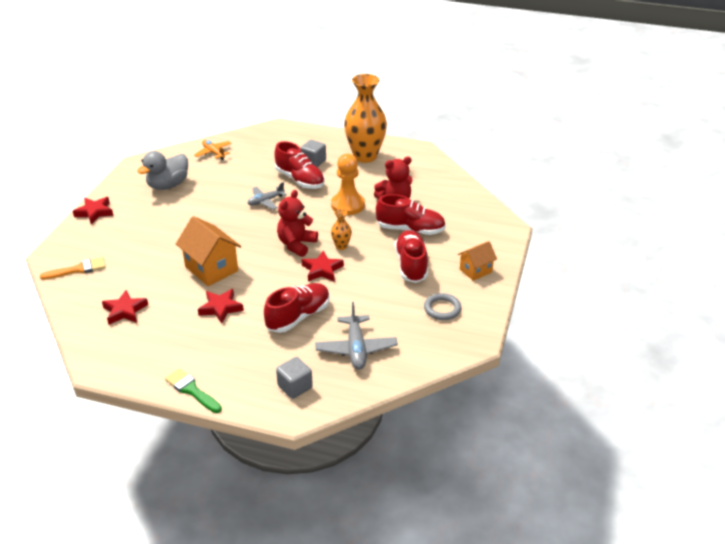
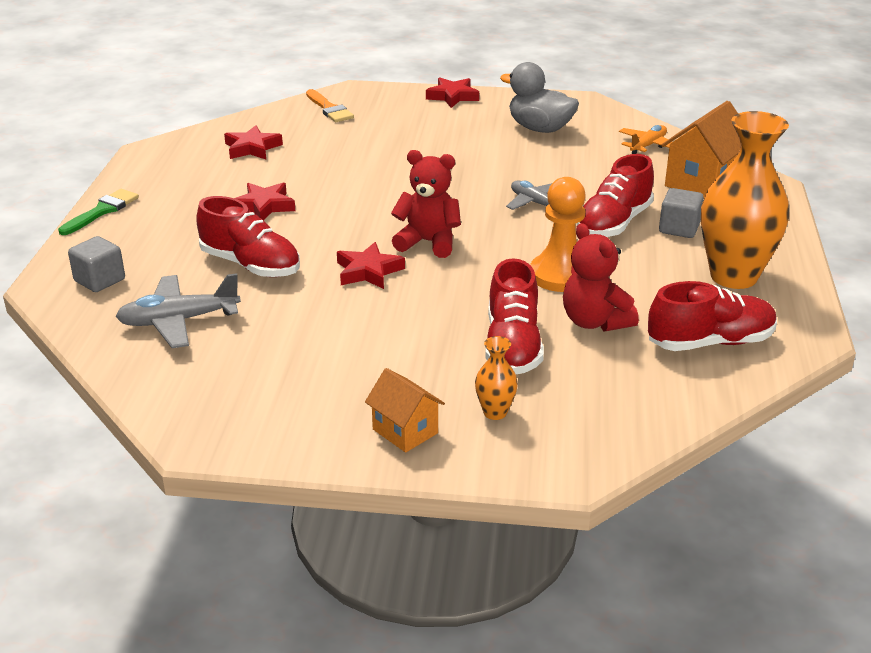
camera: 80 degrees right, 5 degrees down
orange house [176,216,241,286] -> orange house moved to [661,101,741,198]
orange vase [331,209,352,250] -> orange vase moved to [475,336,518,420]
red shoe [394,230,428,283] -> red shoe moved to [648,281,777,351]
grey ring [424,293,461,320] -> none

